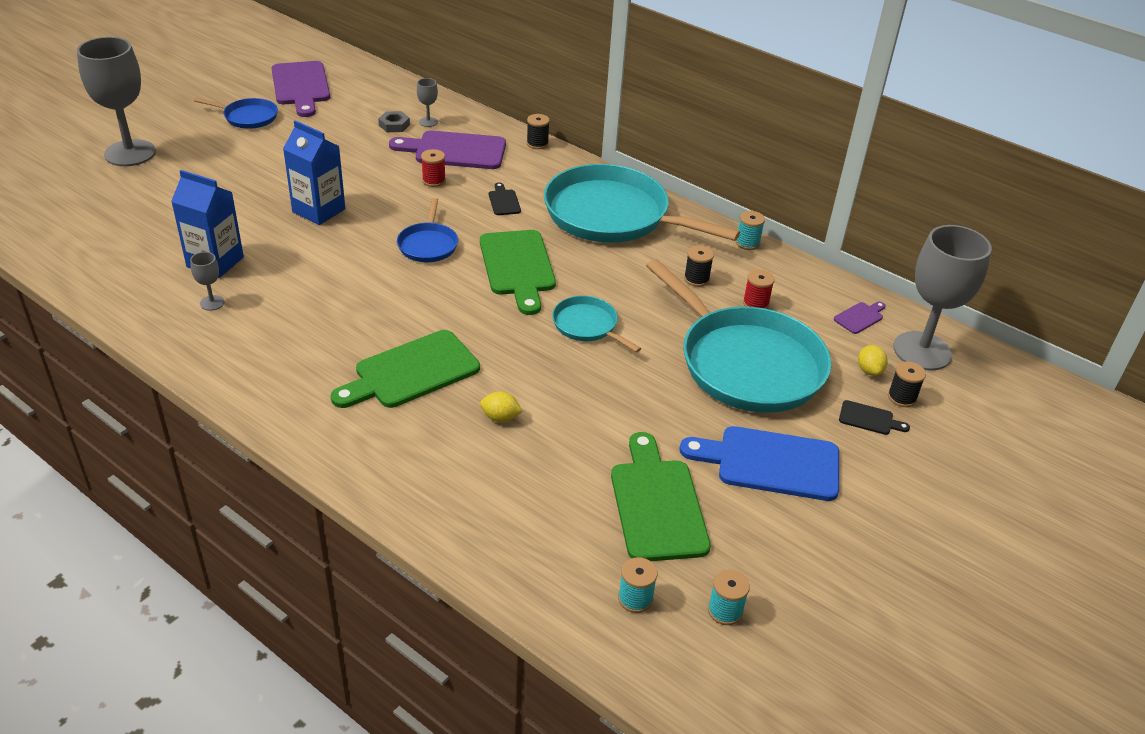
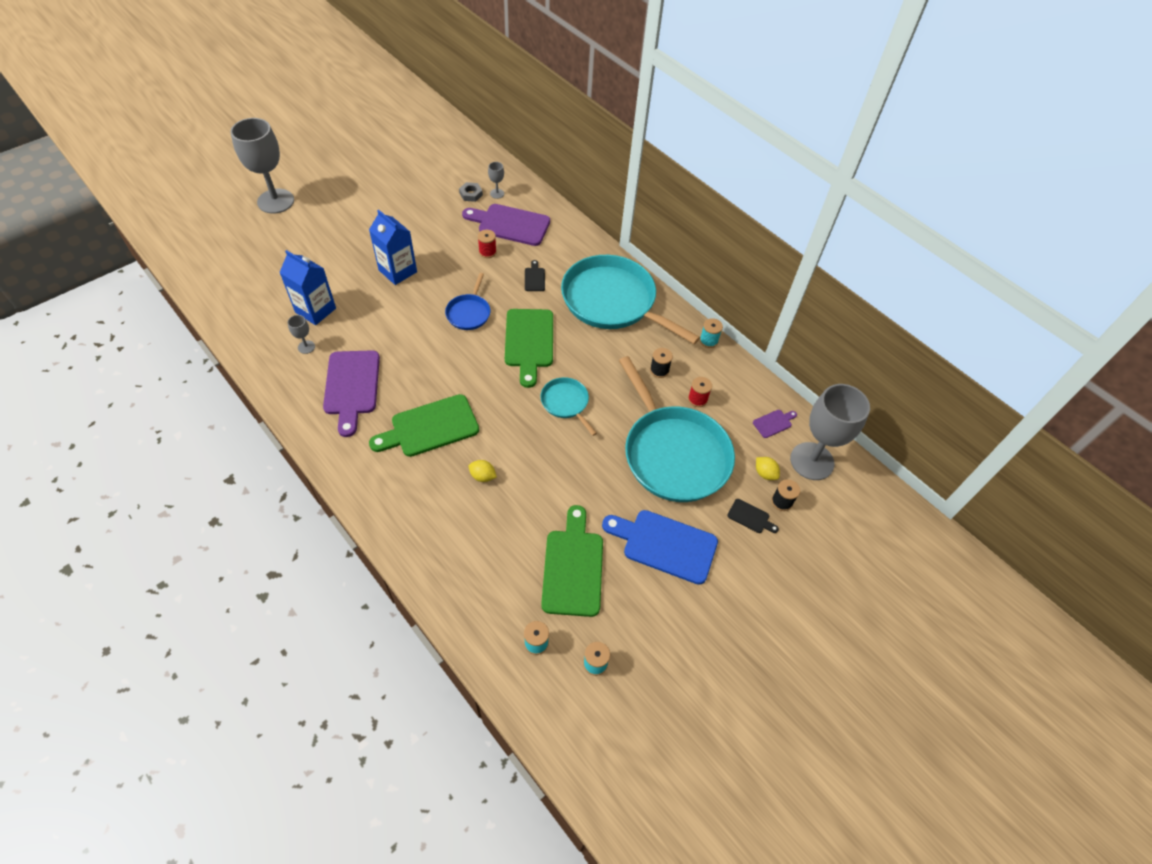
camera: 10 degrees right, 15 degrees up
blue pan [194,98,278,129] -> none
purple cutting board [271,61,330,117] -> purple cutting board moved to [323,350,380,437]
black spool [527,114,550,149] -> none
yellow lemon [858,345,888,376] -> yellow lemon turned 45 degrees counterclockwise [756,457,780,480]

